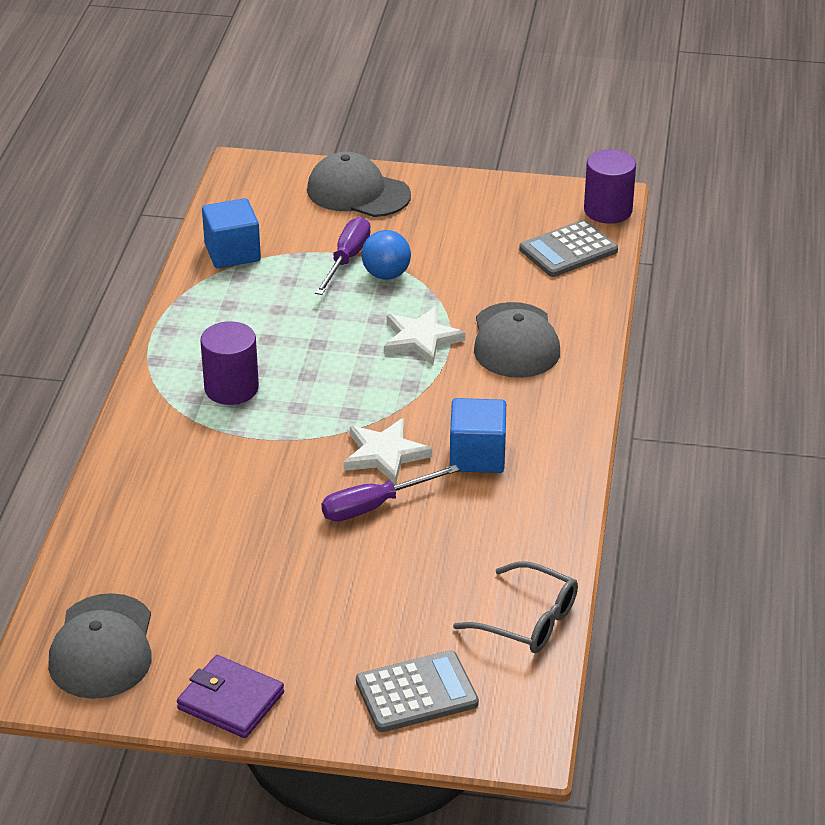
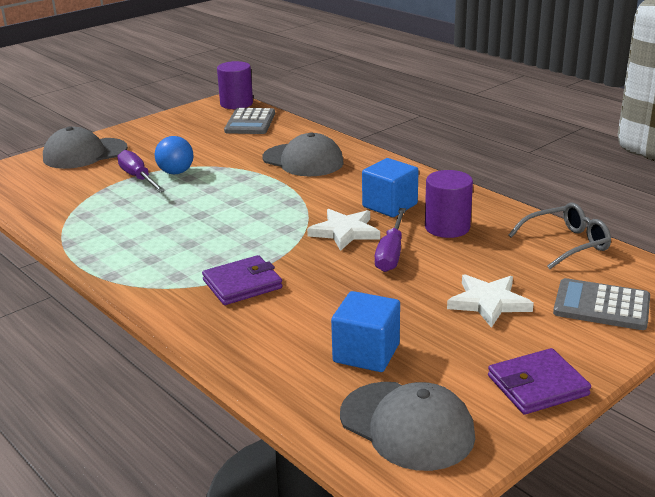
camera: 50 degrees left, 10 degrees down
purple cylinder [200,321,259,405] -> purple cylinder moved to [425,170,473,238]
blue cube [202,198,261,268] -> blue cube moved to [331,291,400,372]
grey calculator [356,650,479,732] -> grey calculator turned 90 degrees counterclockwise [553,278,650,330]
white star [384,307,466,365] -> white star moved to [447,274,534,328]
none -> purple wallet [202,255,283,305]

